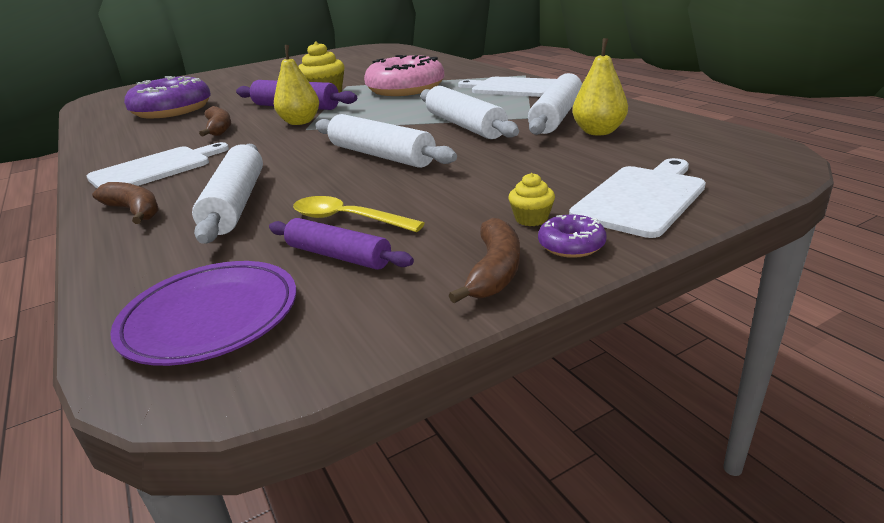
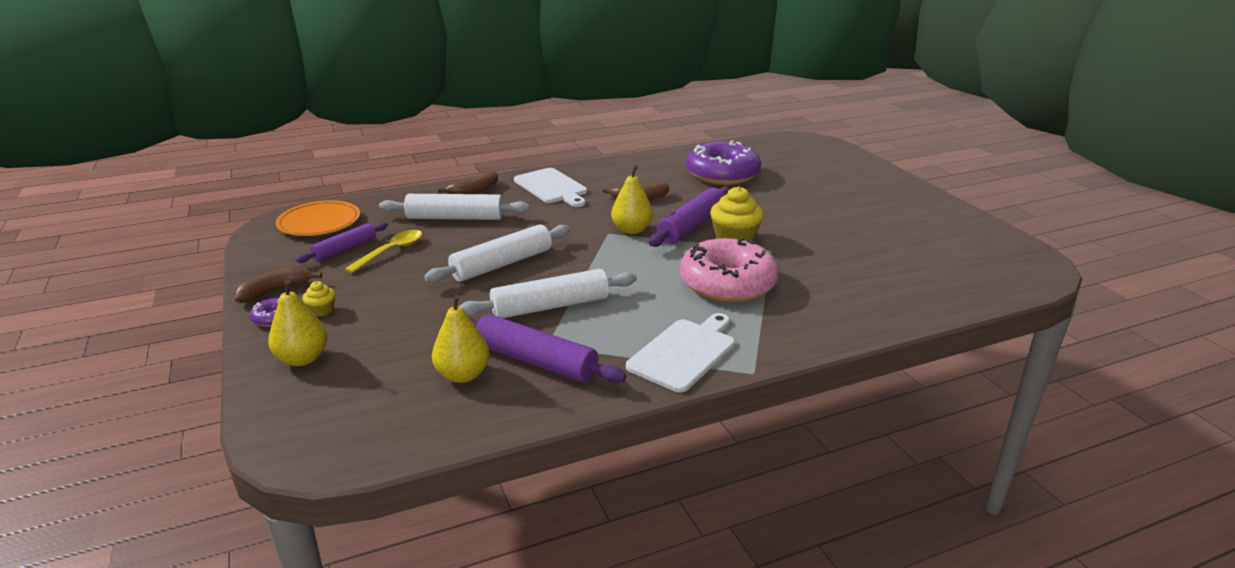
camera: 95 degrees right, 0 degrees up
purple plate [110,261,296,366] -> orange plate [276,200,360,236]
brown banana [448,218,520,303] -> brown banana turned 120 degrees clockwise [234,266,322,303]
white rolling pin [528,73,582,135] -> purple rolling pin [468,314,626,383]
white cutting board [569,158,706,238] -> yellow pear [268,280,327,366]

